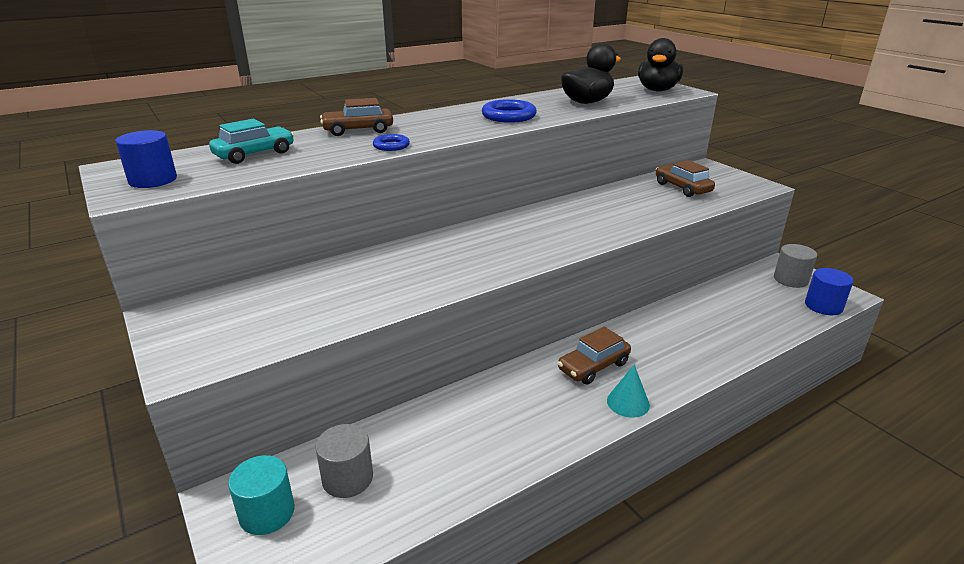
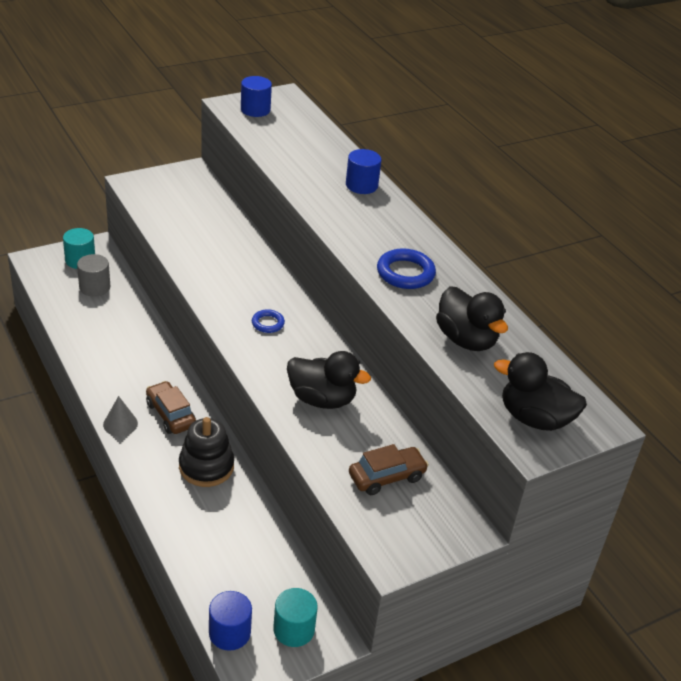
camera: 90 degrees right, 10 degrees up
turquoise car [209,119,294,164] -> none
brown car [320,98,393,136] -> blue cylinder [346,149,381,194]
blue ring [373,134,410,151] -> blue ring moved to [252,309,285,333]
turquoise cone [607,365,650,418] -> grey cone [103,396,138,436]
grey cylinder [774,244,817,288] -> turquoise cylinder [273,588,318,647]
none -> black stacking toy [179,417,234,487]
none -> black duck [287,351,371,409]

